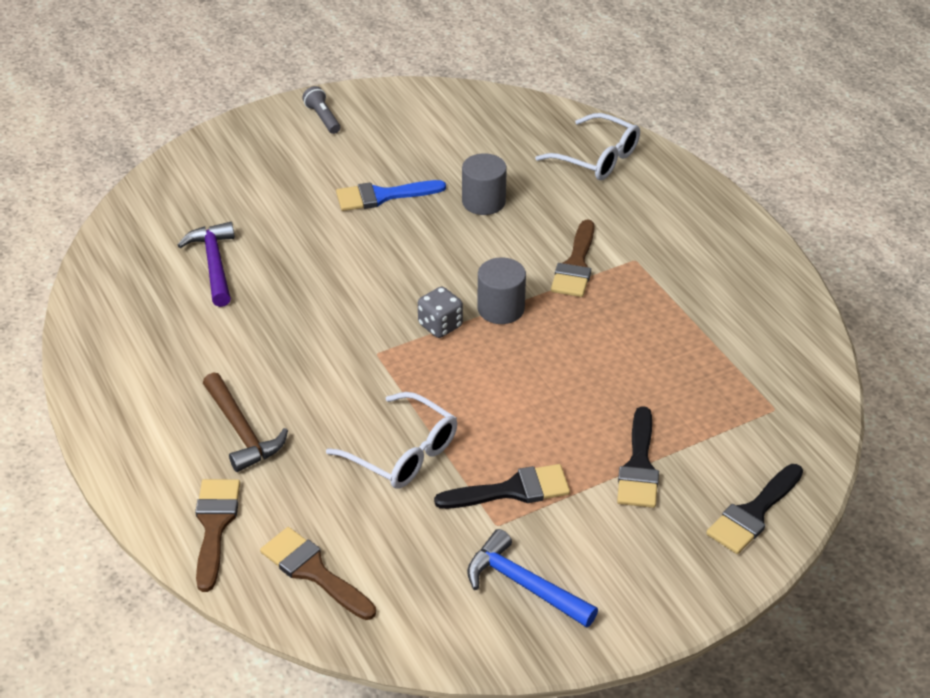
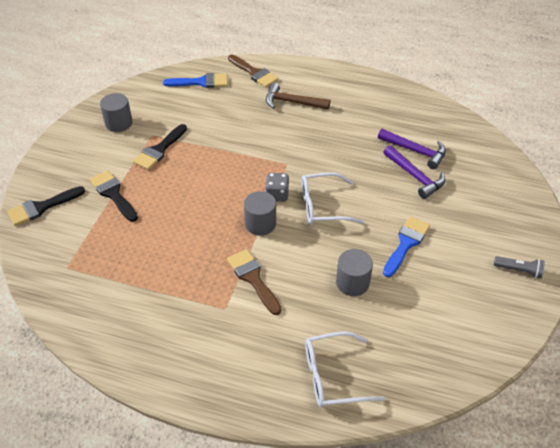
camera: 135 degrees right, 5 degrees up
brown brush [260,527,376,620] -> blue brush [163,73,228,88]
white glasses [326,392,457,489] -> white glasses moved to [302,172,364,225]
blue hammer [467,529,598,628] -> grey cylinder [100,93,133,132]
black brush [706,464,803,554] -> black brush turned 120 degrees counterclockwise [7,186,85,226]
none -> purple hammer [383,145,445,199]

